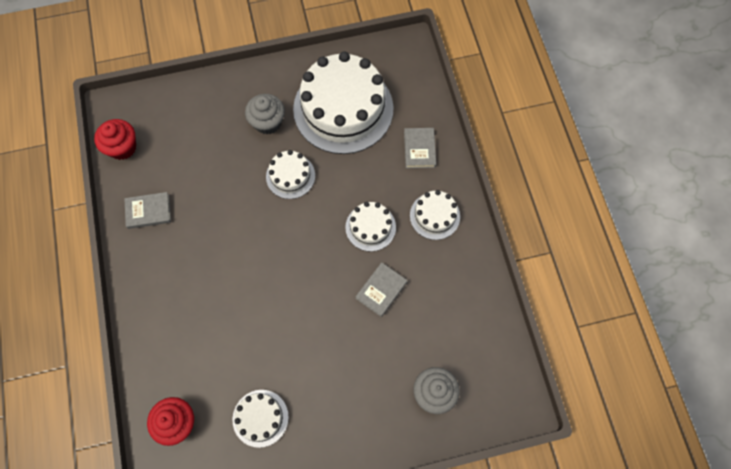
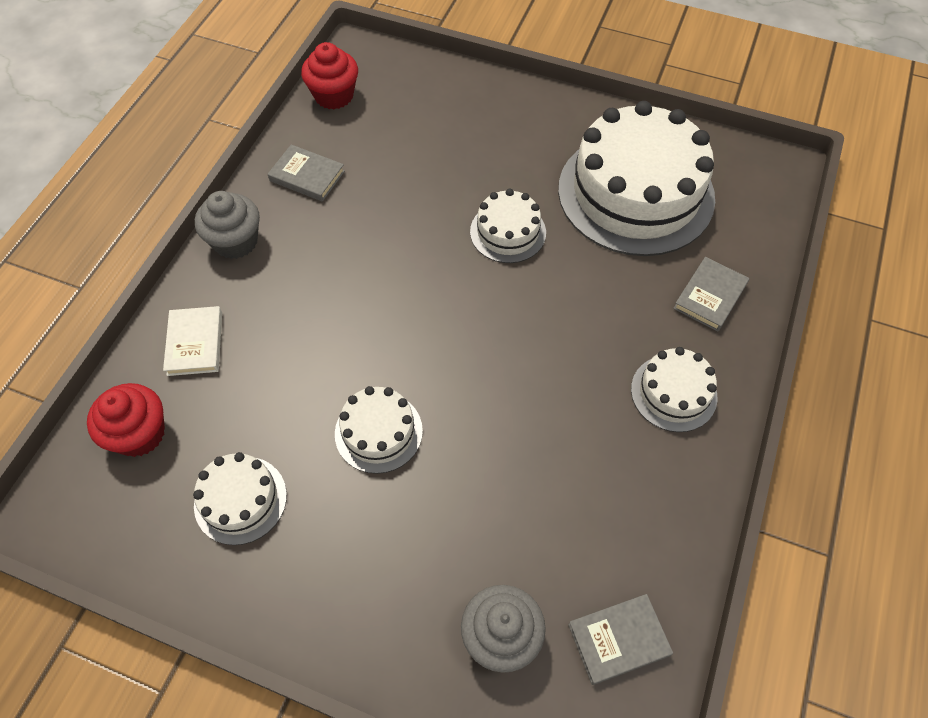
camera: 35 degrees right, 10 degrees down
grey cupcake [245,94,285,134] -> grey cupcake moved to [195,191,260,259]
white cake [345,202,396,252] -> white cake moved to [335,386,423,474]
grey book [356,262,407,317] -> grey book moved to [568,594,673,685]
none -> white book [163,306,222,376]

